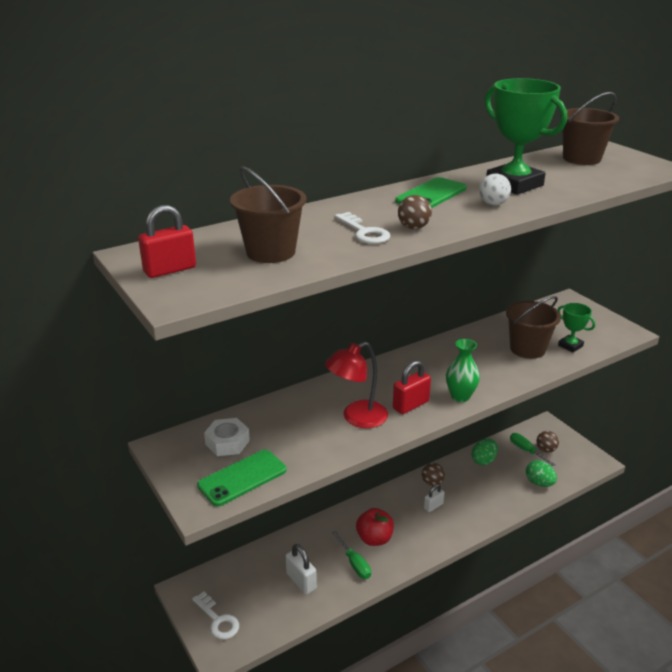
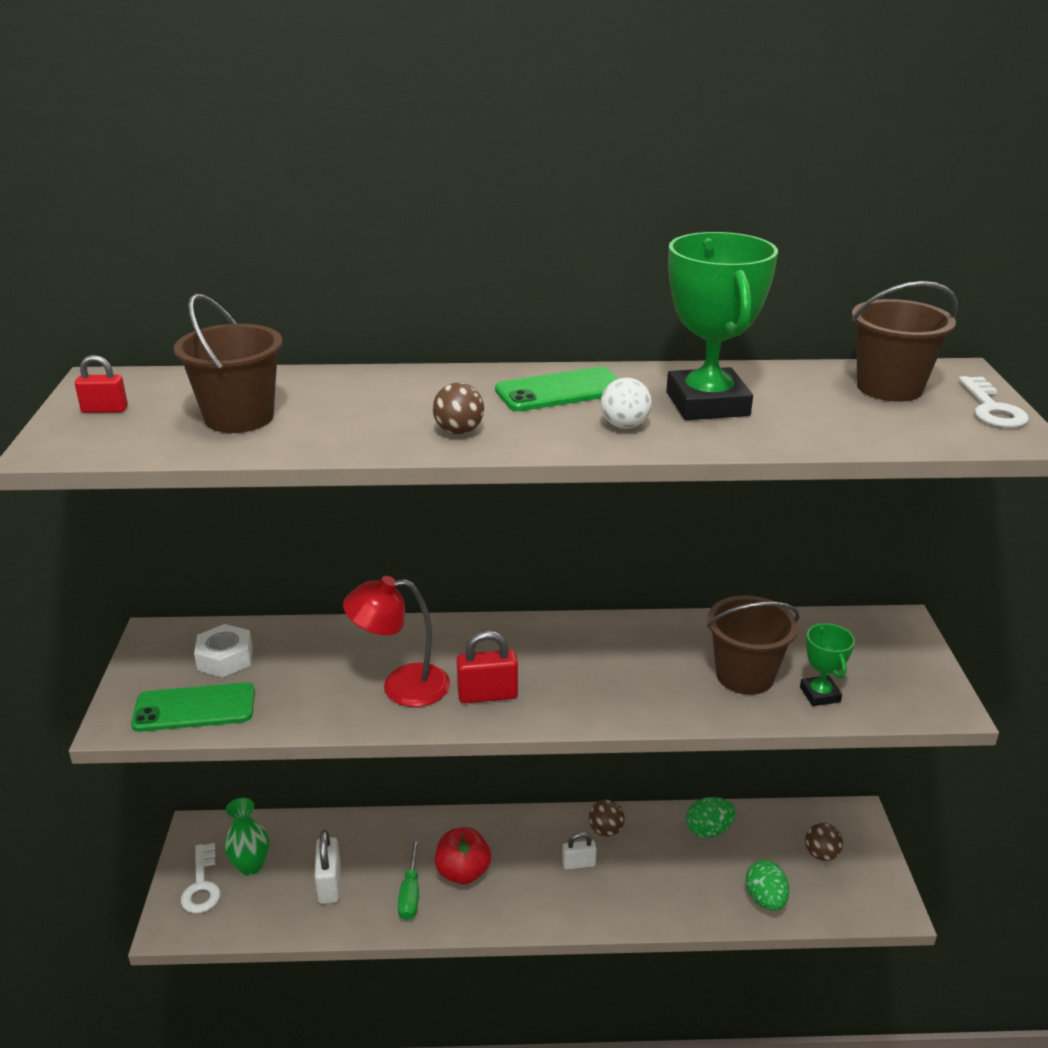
camera: 30 degrees right, 0 degrees up
red padlock [138,205,196,278] -> red padlock [75,355,128,413], size x0.65
white key [334,212,390,244] -> white key moved to [958,376,1029,428]
green vase [446,339,480,402] -> green vase moved to [224,798,269,876]
green screwdriver [510,433,556,467] -> none

